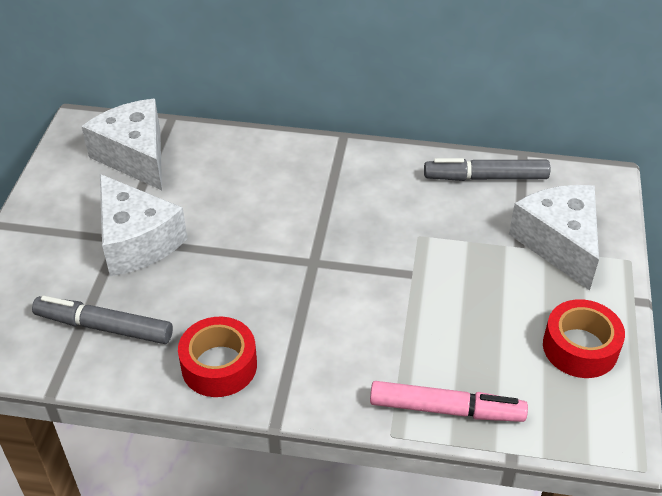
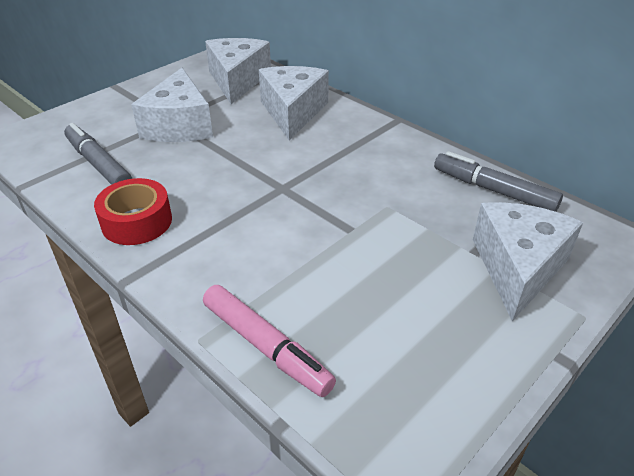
camera: 35 degrees right, 5 degrees down
red tape [543,299,625,378] -> none
none -> white cheese [259,66,329,140]

